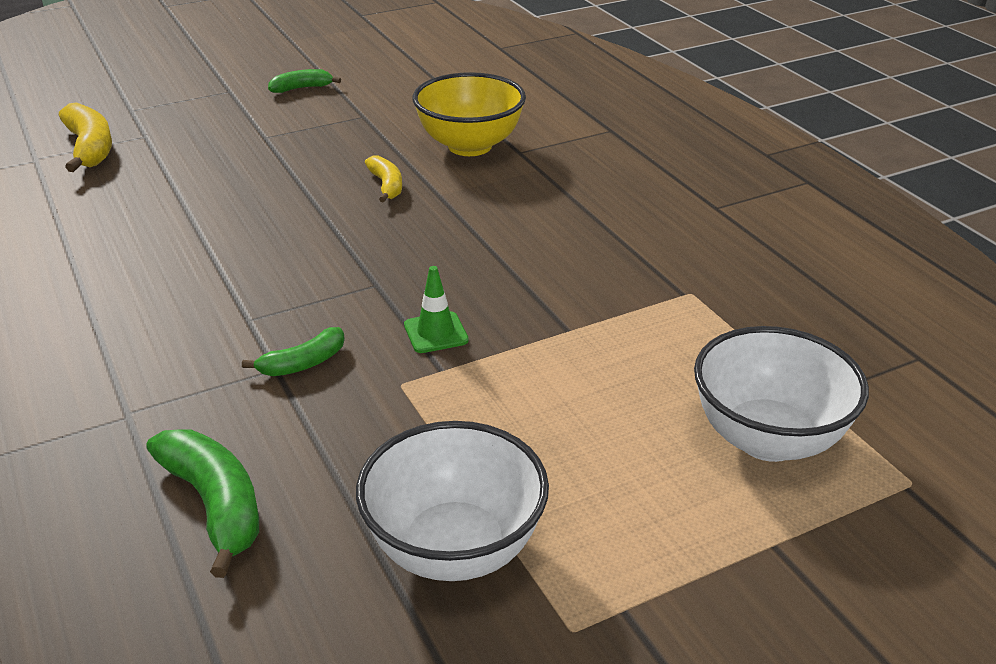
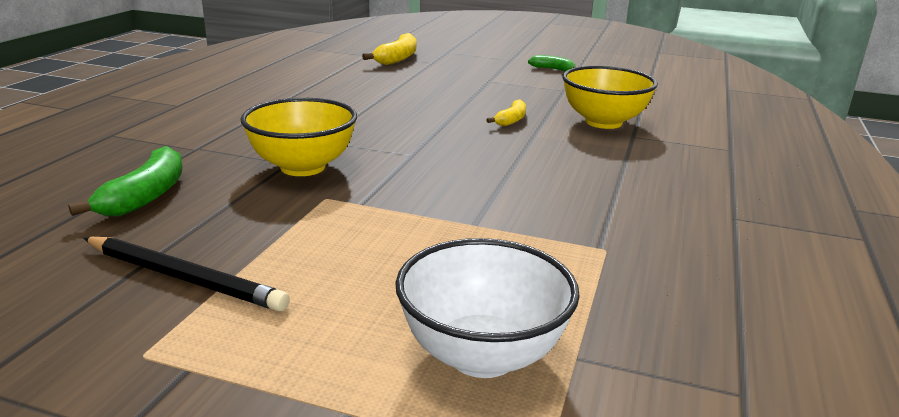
camera: 45 degrees right, 10 degrees down
green banana [242,327,345,376] -> yellow bowl [241,98,357,176]
white bowl [356,421,549,581] -> black pencil [84,237,290,312]
green traffic cone [404,266,469,353] -> none

